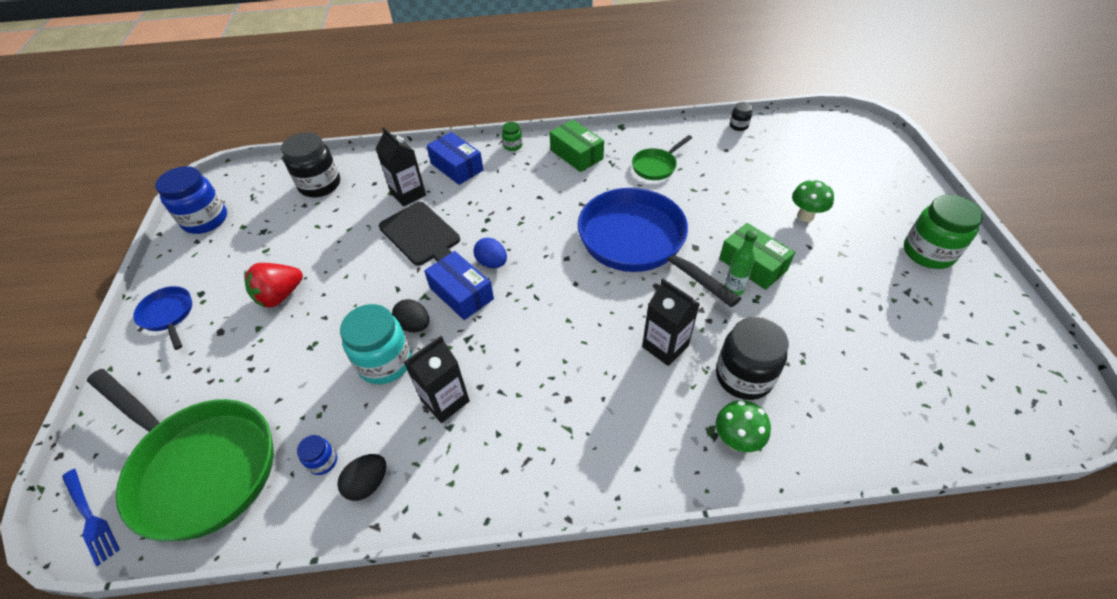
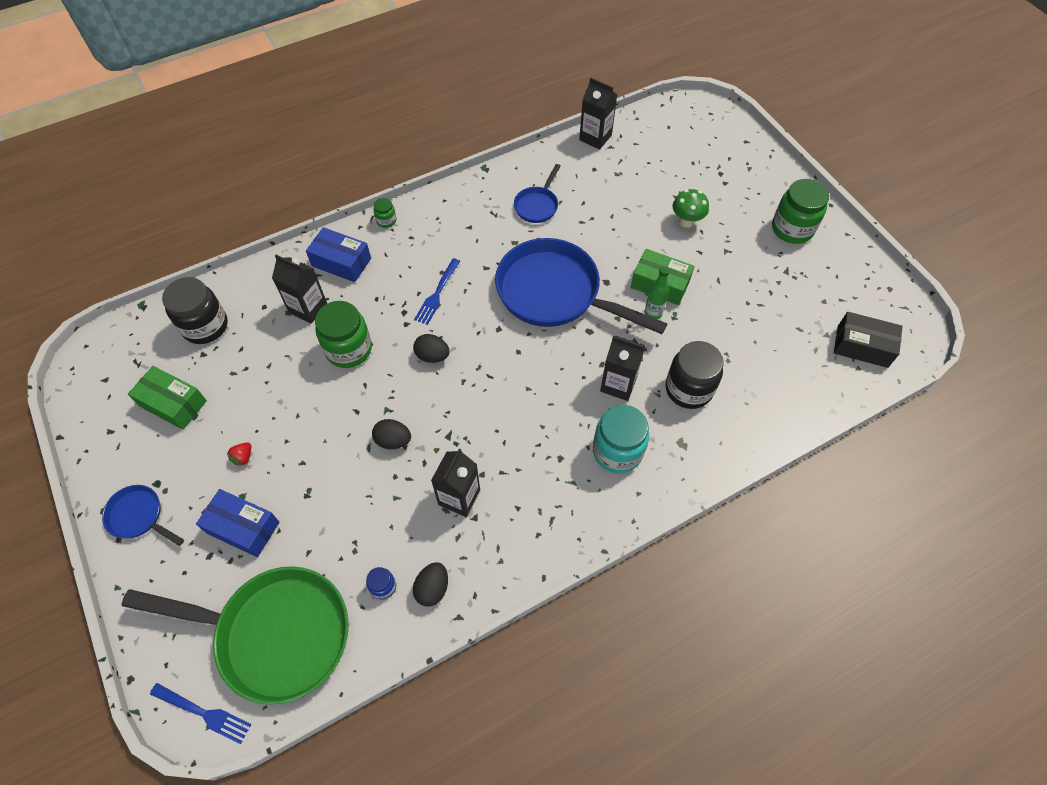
camera: 25 degrees left, 10 degrees up
blue jar [155,166,227,234] -> none
red strawberry [244,263,303,308] -> red strawberry [227,442,251,466], size x0.48
turquoise jar [340,304,412,384] -> turquoise jar moved to [593,405,649,473]
black cutting board [379,202,460,266] -> green jar [315,301,372,368]
blue box [424,251,494,320] -> blue box moved to [196,489,279,557]
blue egg [473,238,507,268] -> black egg [413,334,450,363]
green box [550,120,604,172] -> green box moved to [128,366,207,430]
green pan [632,135,692,180] -> blue pan [514,164,561,223]
green mushroom [716,400,771,452] -> none
black jar [730,102,752,131] -> black carton [579,78,618,149]
none -> blue fork [414,258,460,325]
none -> black box [834,312,903,368]

